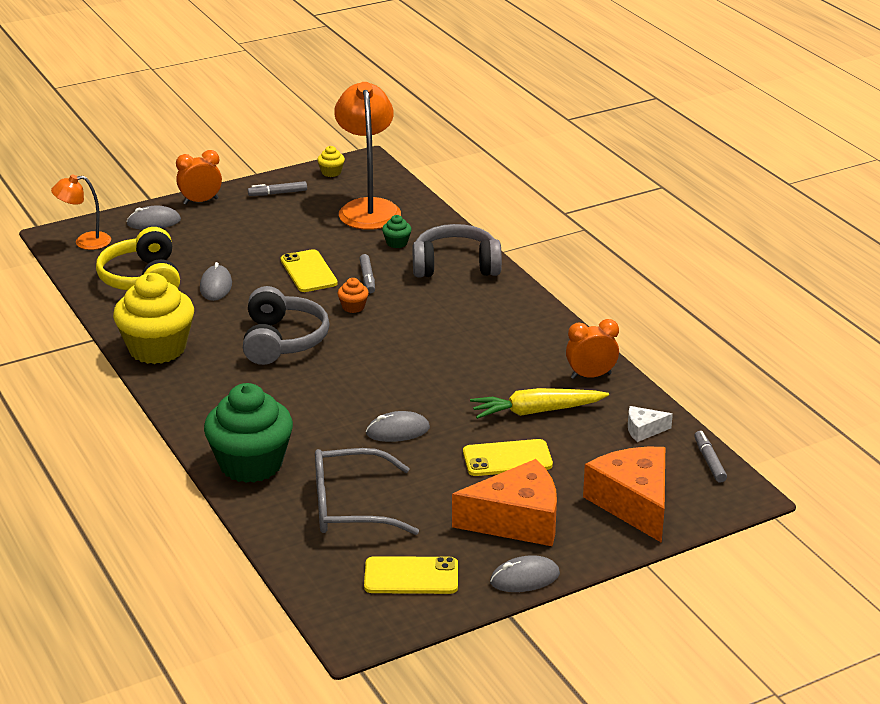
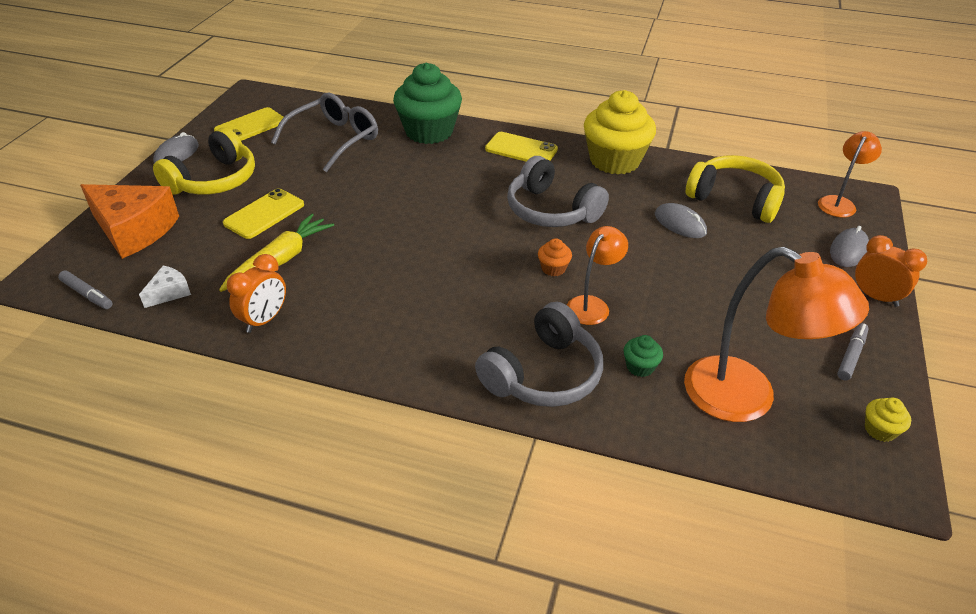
camera: 135 degrees right, 10 degrees up
orange clock [176,150,222,205] -> orange clock turned 75 degrees counterclockwise [855,235,927,307]
yellow phone [281,249,338,292] -> yellow phone moved to [485,132,558,162]
grey marker [359,254,375,293] -> orange lamp [567,226,628,325]
grey mouse [366,411,430,442] -> none
orange cheese [452,459,557,546] -> yellow headphones [153,127,255,195]

